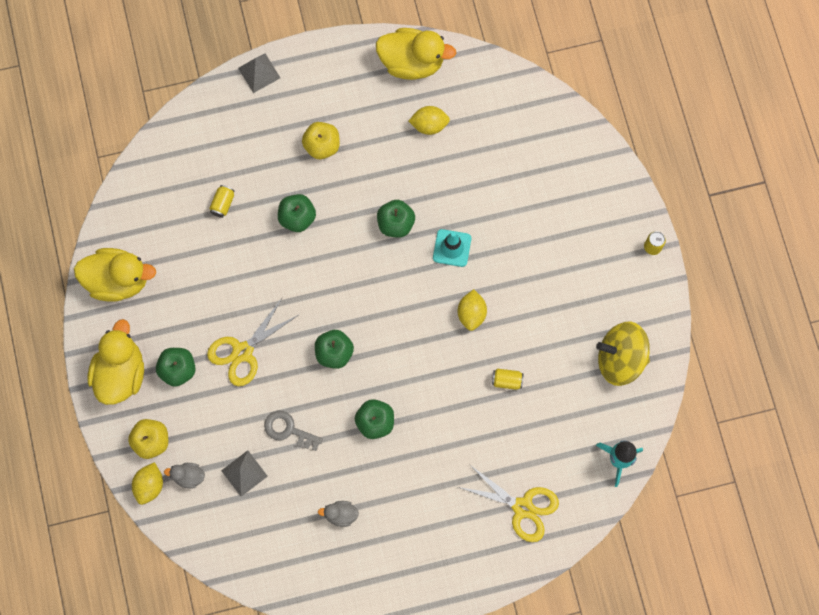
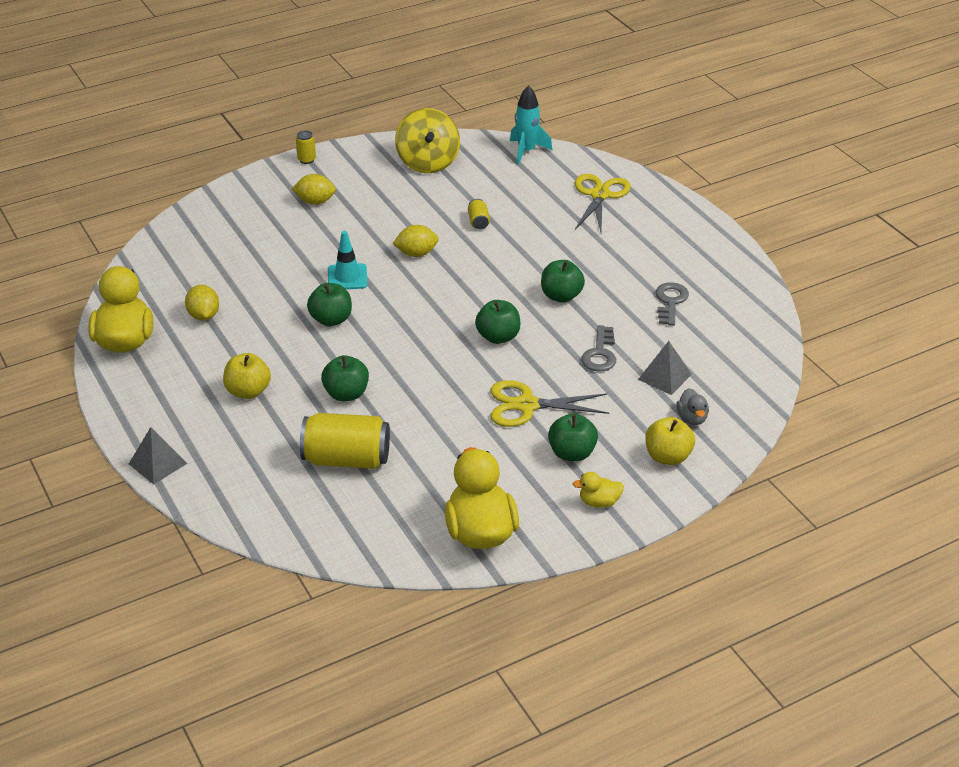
camera: 105 degrees left, 35 degrees down
yellow duck [88,319,144,405] -> yellow duck [573,472,624,508], size x0.47
yellow lemon [132,462,163,505] -> yellow lemon moved to [292,174,336,205]
yellow scissors [207,298,298,386] -> yellow scissors turned 150 degrees clockwise [491,380,609,427]
yellow can [209,185,234,218] -> yellow can [300,413,390,469], size x2.21
grey duck [318,501,359,527] -> grey key [656,282,689,326]

